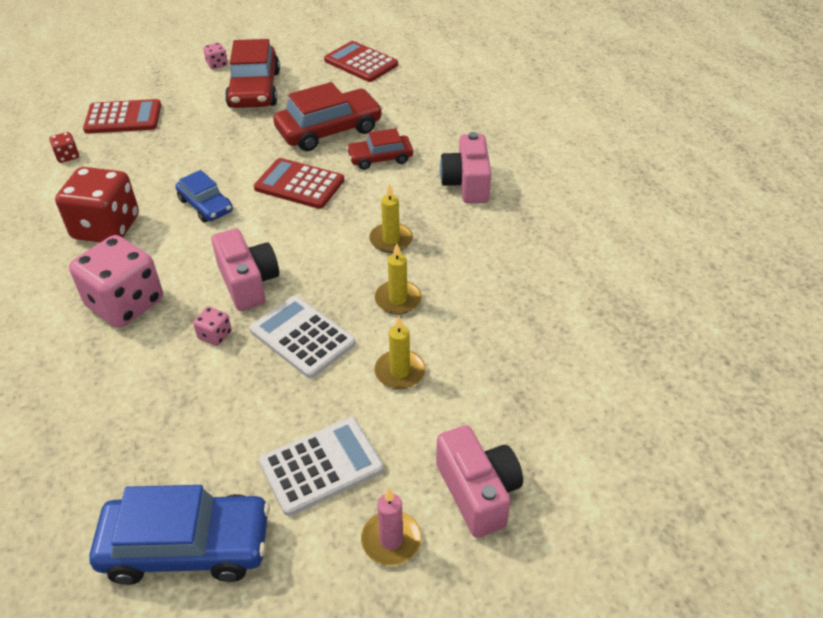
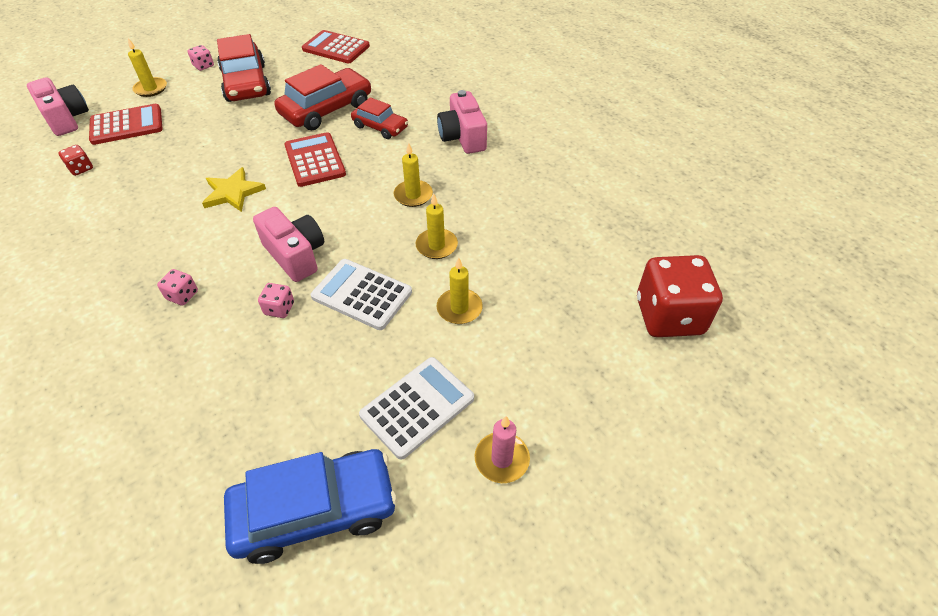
camera: 15 degrees left, 5 degrees up
red dice [55,167,139,242] -> red dice moved to [637,255,723,337]
pink dice [69,235,163,328] -> pink dice [157,269,198,306], size x0.43
blue car [175,170,233,223] -> yellow star [202,167,266,212]
red calculator [254,158,344,209] -> red calculator turned 60 degrees clockwise [284,132,346,187]
red car [346,128,413,170] -> red car turned 120 degrees counterclockwise [351,97,408,139]
pink camera [436,425,523,538] -> pink camera moved to [27,77,89,136]
none -> yellow candle [128,38,167,97]

